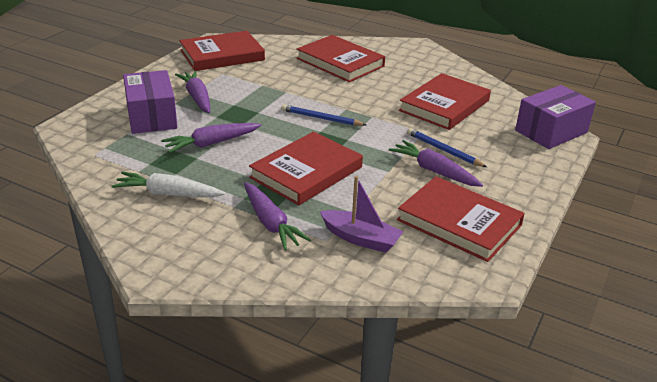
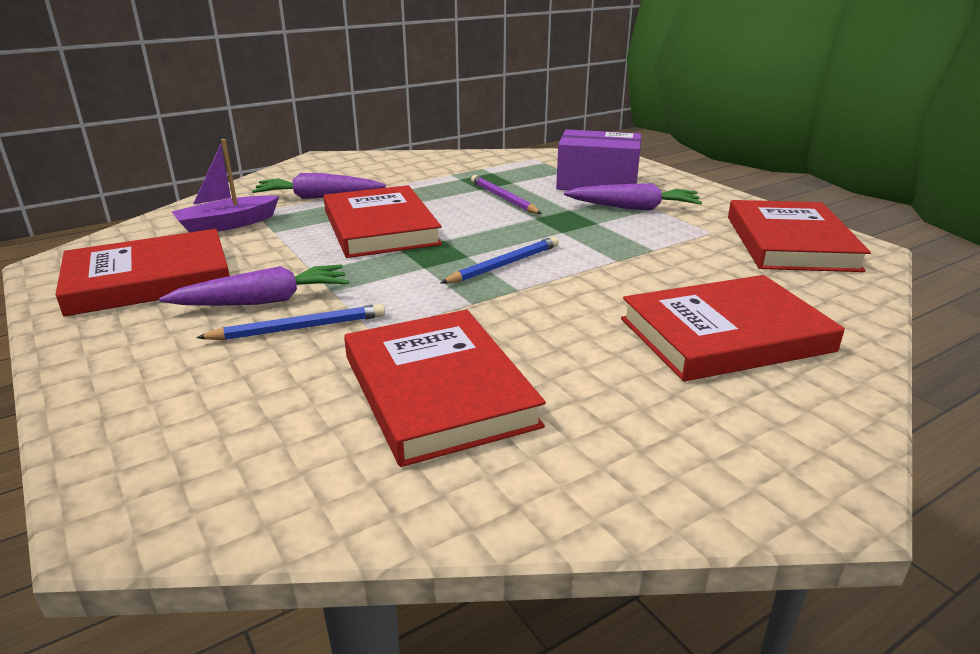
camera: 120 degrees right, 5 degrees down
white carrot [112,172,225,197] -> none
purple carrot [161,123,261,153] -> purple pencil [471,175,542,214]
purple box [515,85,596,149] -> none

